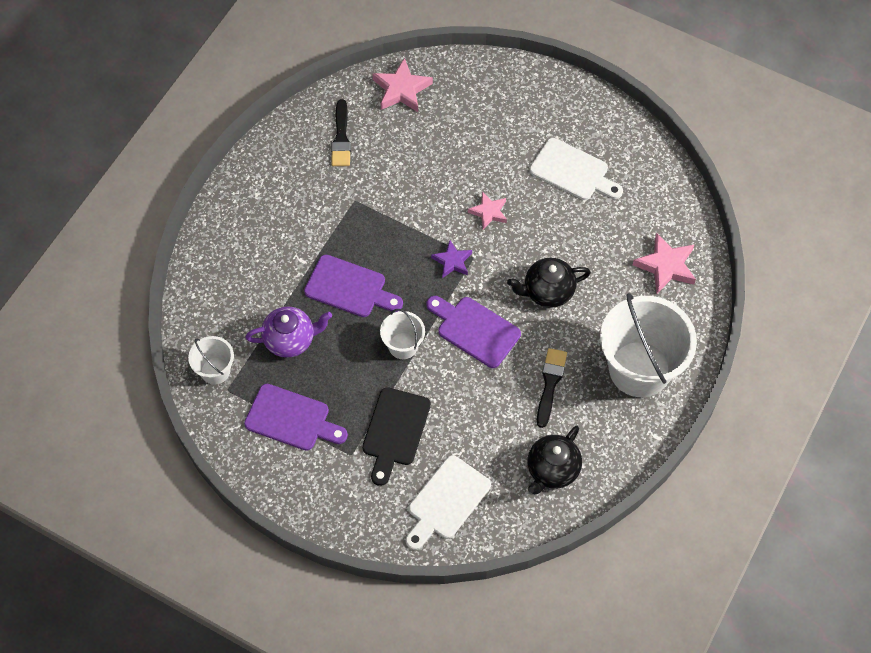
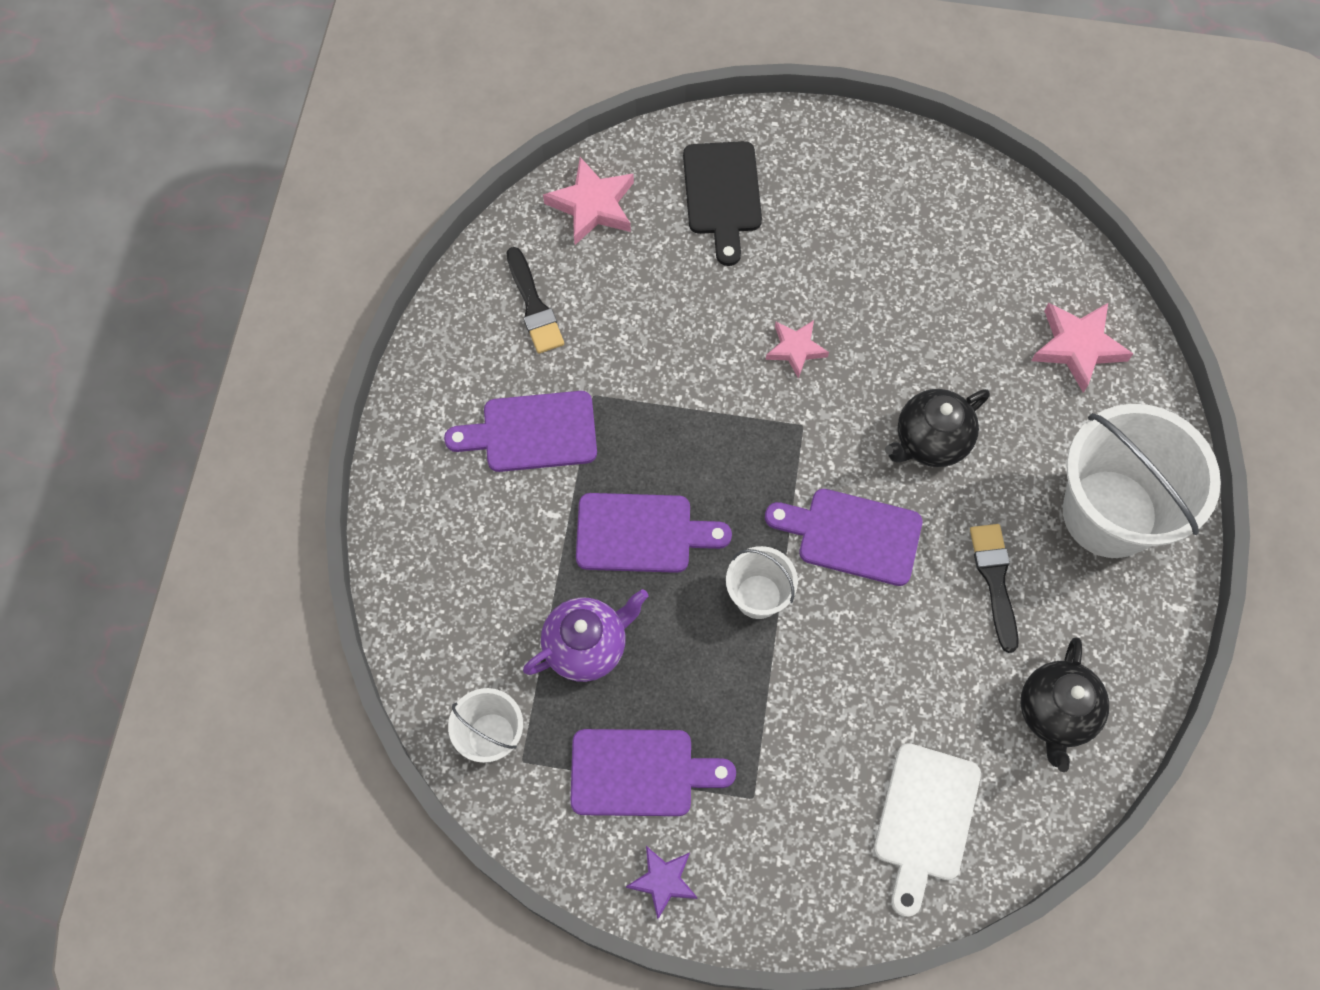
camera: 20 degrees left, 5 degrees up
black cutting board [362,387,431,486] -> black cutting board moved to [683,141,762,266]
purple star [431,240,472,278] -> purple star moved to [626,846,697,919]
white cutting board [530,138,623,200] -> none
none -> purple cutting board [444,391,597,472]

